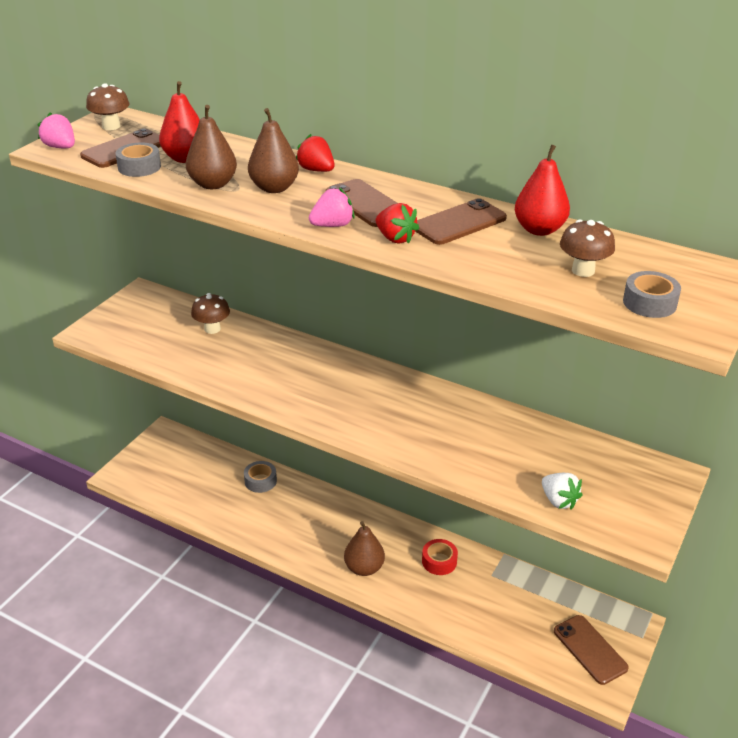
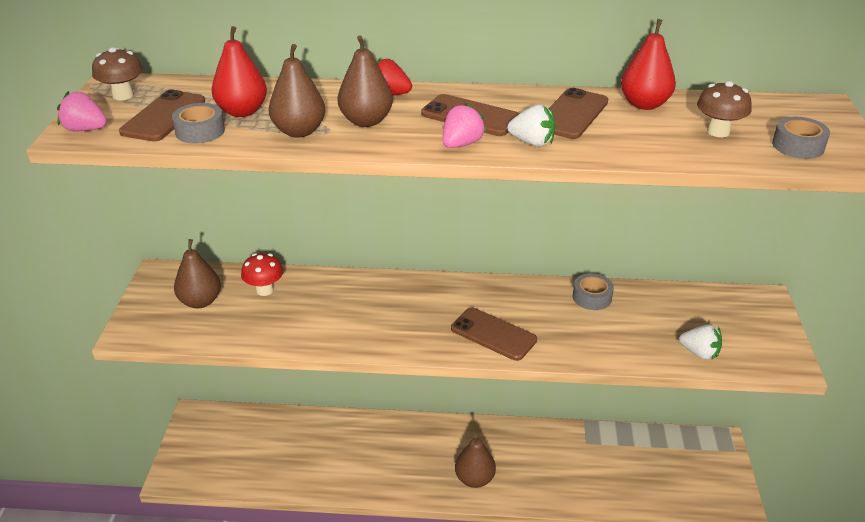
camera: 25 degrees left, 0 degrees up
brown mushroom [191,293,230,334] -> red mushroom [241,253,283,296]
grey tape [244,461,277,493] -> grey tape moved to [573,273,614,310]
red strawberry [376,203,419,244] -> white strawberry [507,105,556,147]
red tape [422,539,458,575] -> none
brown phone [554,615,629,685] -> brown phone moved to [451,307,537,361]
none -> brown pear [174,239,221,308]

